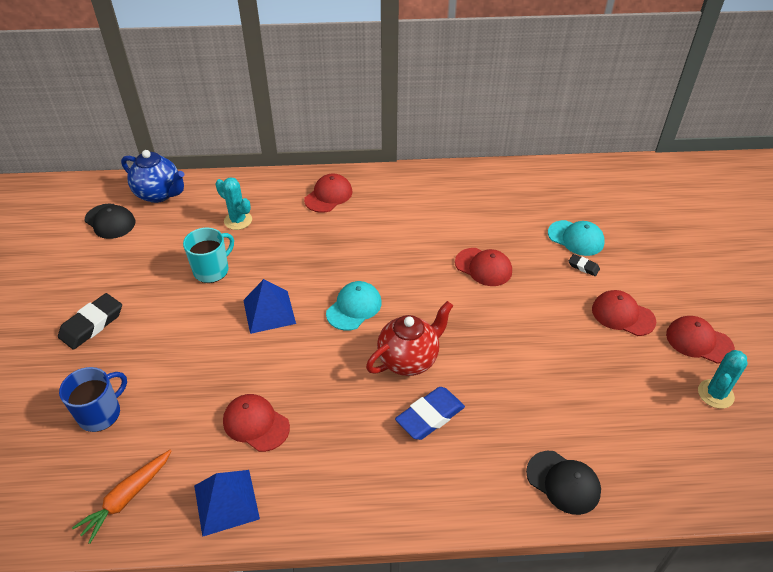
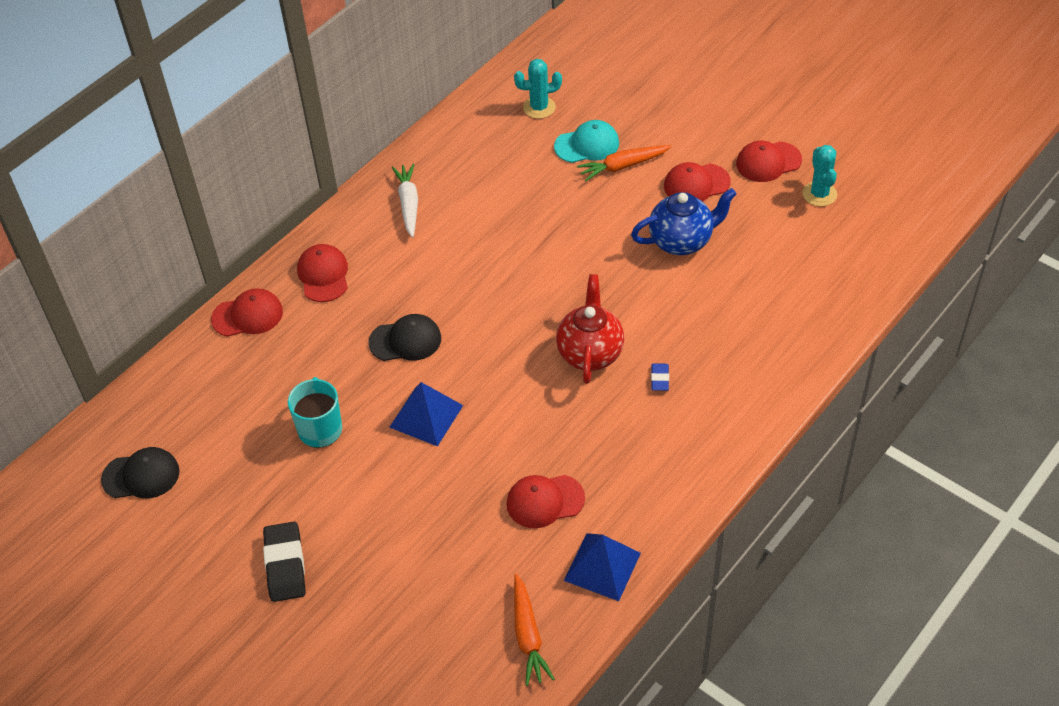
camera: 45 degrees left, 5 degrees up
blue mug [59,367,127,432] -> none
blue teapot [121,150,184,203] -> blue teapot moved to [631,188,737,255]
turquoise cactus [216,177,252,230] -> turquoise cactus moved to [514,59,562,119]
turquoise cap [326,281,382,331] -> none
blue eraser [395,387,465,440] -> blue eraser [651,363,669,391], size x0.52
red cap [455,248,512,286] -> red cap moved to [211,288,283,337]
black cap [526,451,601,515] -> black cap moved to [368,314,441,361]
black eraser [569,254,600,276] -> orange carrot [577,145,671,182]
none -> white carrot [391,164,418,238]

